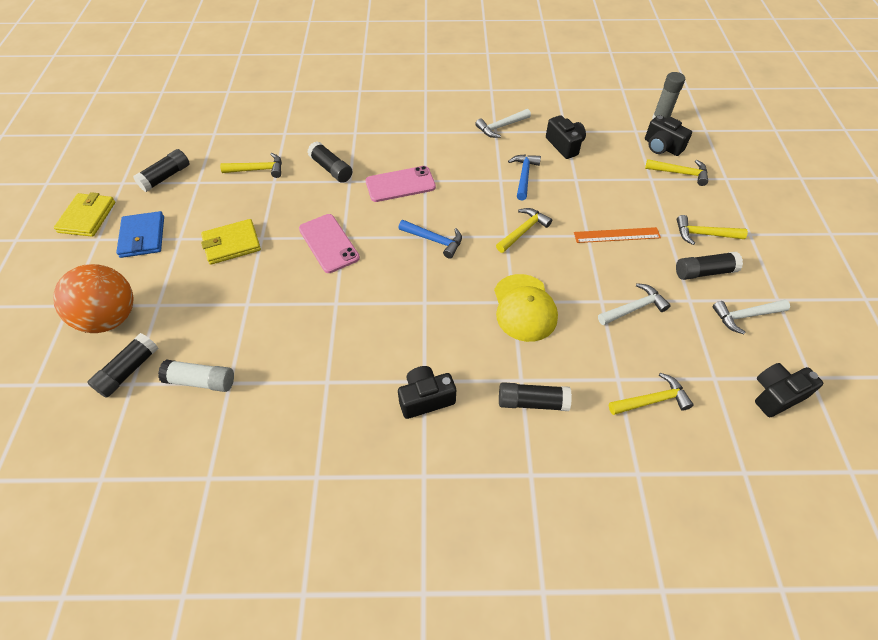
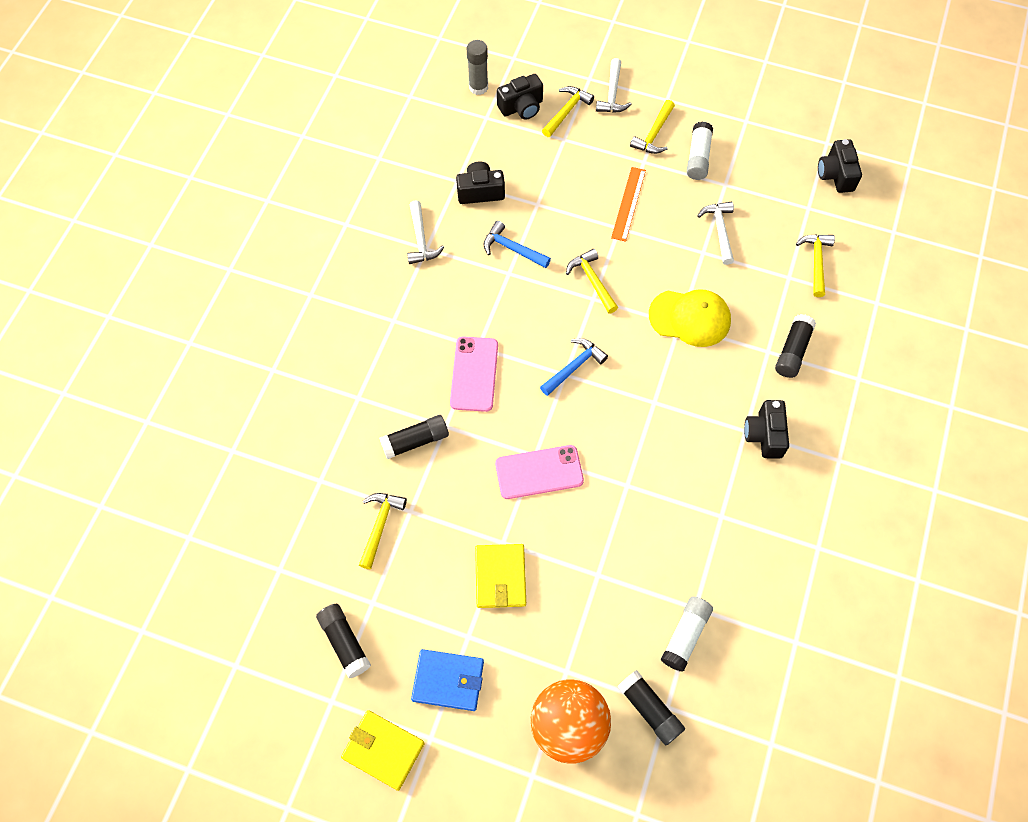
camera: 70 degrees left, 10 degrees up
black glue stick [676,252,743,280] -> white glue stick [687,122,713,180]
white hammer [713,300,790,334] -> white hammer moved to [596,58,632,113]

